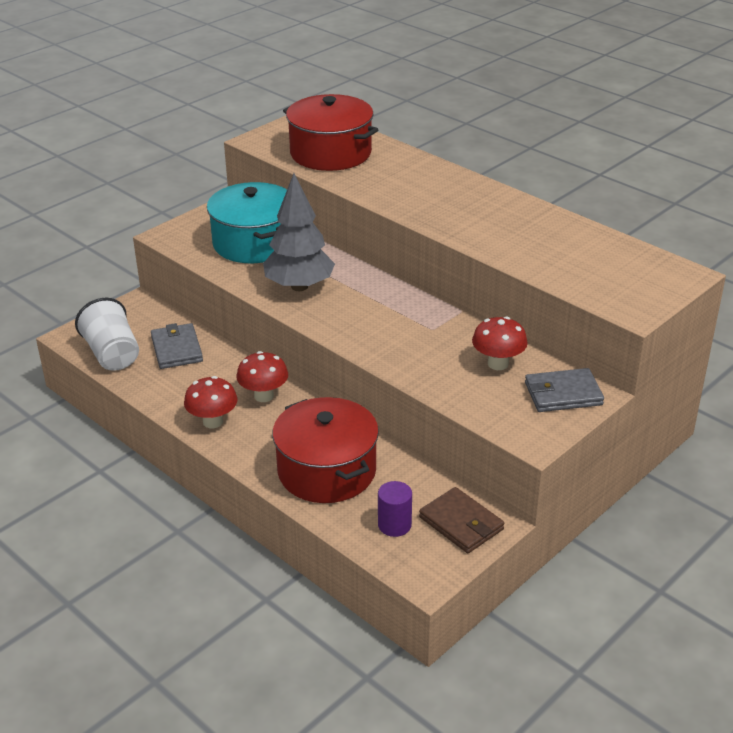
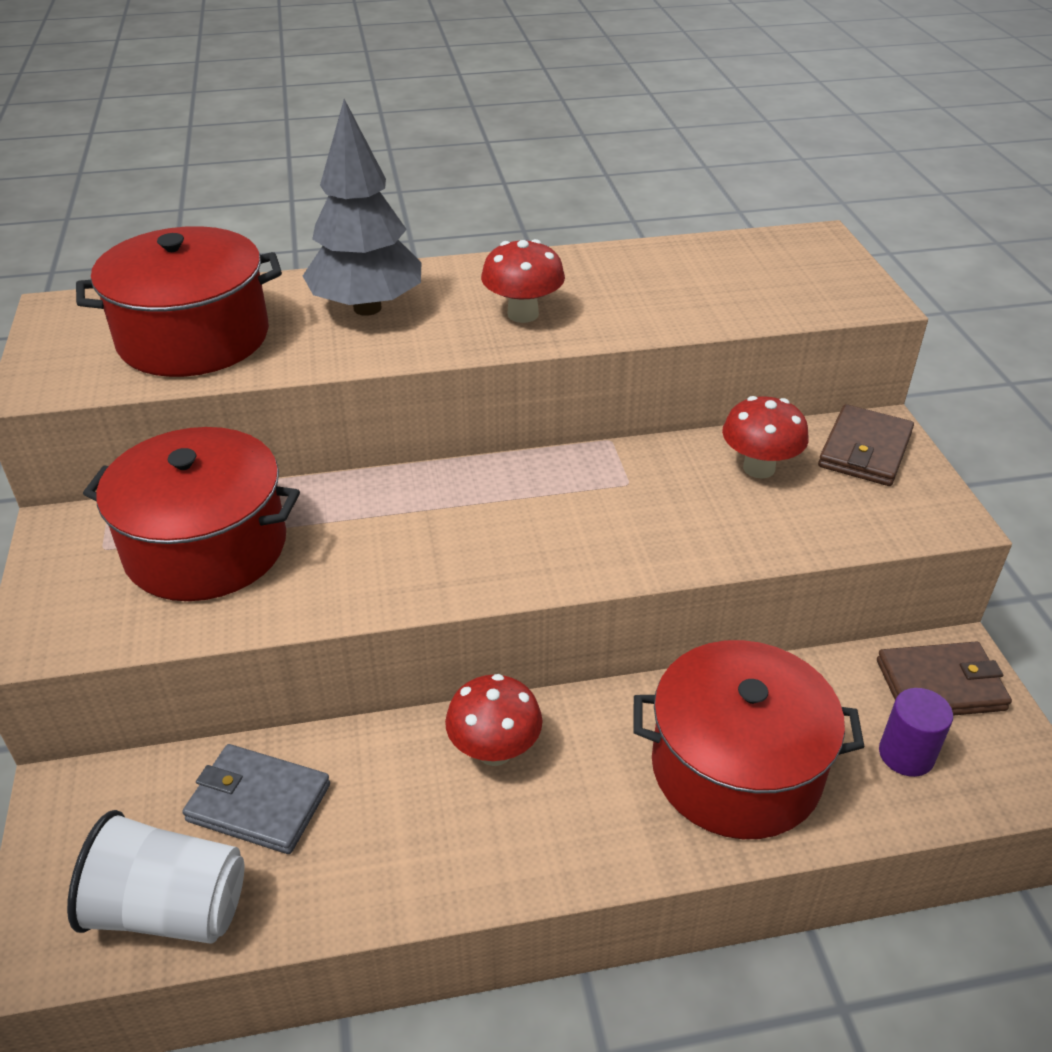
camera: 55 degrees left, 5 degrees up
red mushroom [184,376,238,429] -> red mushroom moved to [481,239,565,323]
turquoise pot [207,182,287,263] -> red pot [83,427,300,601]
grey tree [263,173,335,291] -> grey tree moved to [303,99,422,316]
grey wallet [525,368,604,412] -> brown wallet [818,404,914,486]

